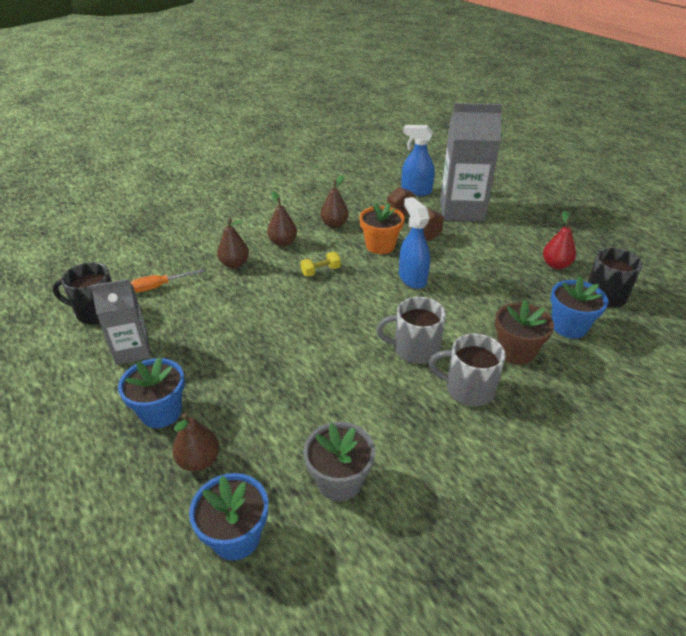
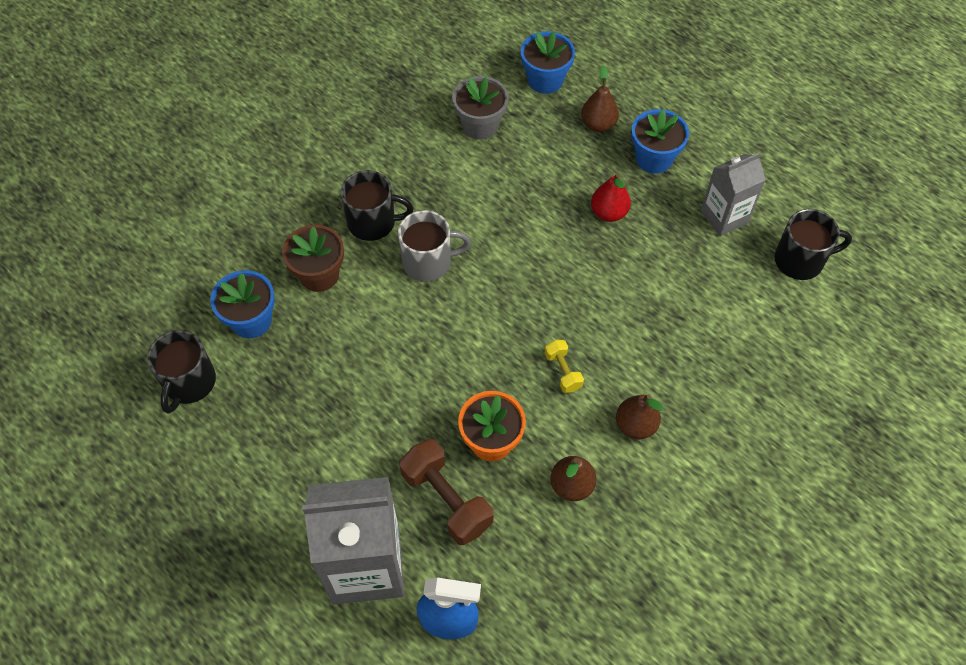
camera: 170 degrees right, 20 degrees up
orange screwdriver [130,269,204,293] -> none
brown pear [217,219,249,268] -> none
yellow dumbbell [301,252,341,277] -> yellow dumbbell turned 75 degrees counterclockwise [545,340,584,393]
blue spray bottle [399,197,430,289] -> none
grey mug [429,334,506,406] -> black mug [341,170,414,241]
red pear [543,211,576,269] -> red pear moved to [591,173,631,222]

